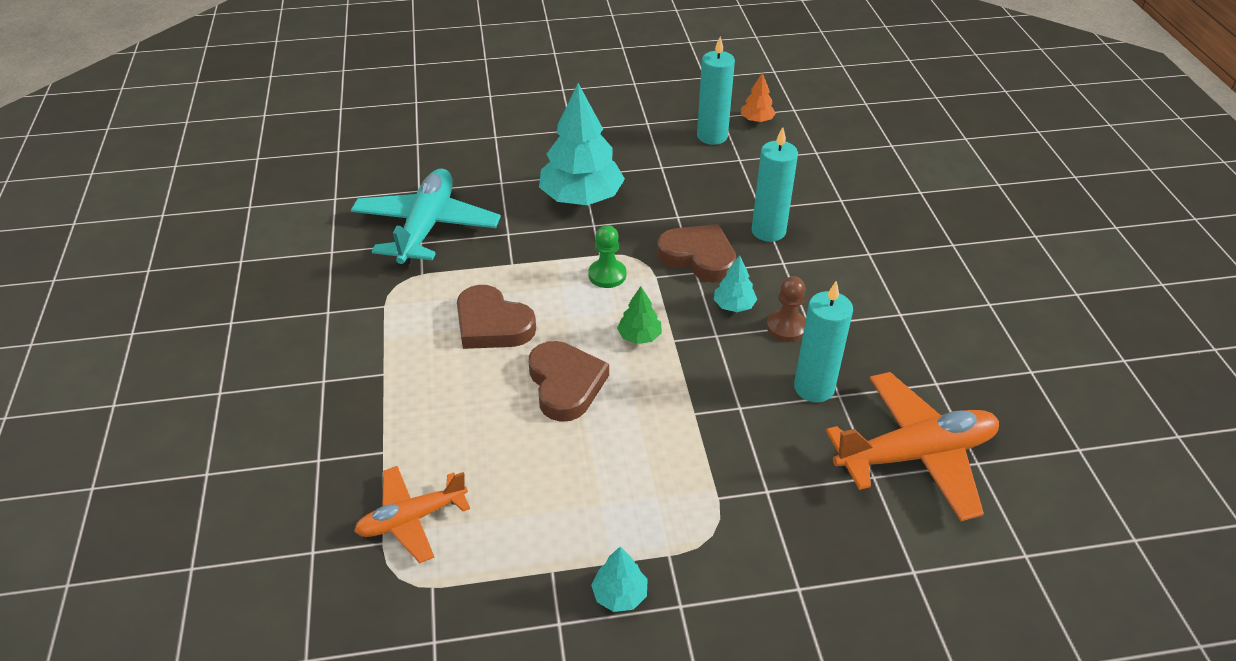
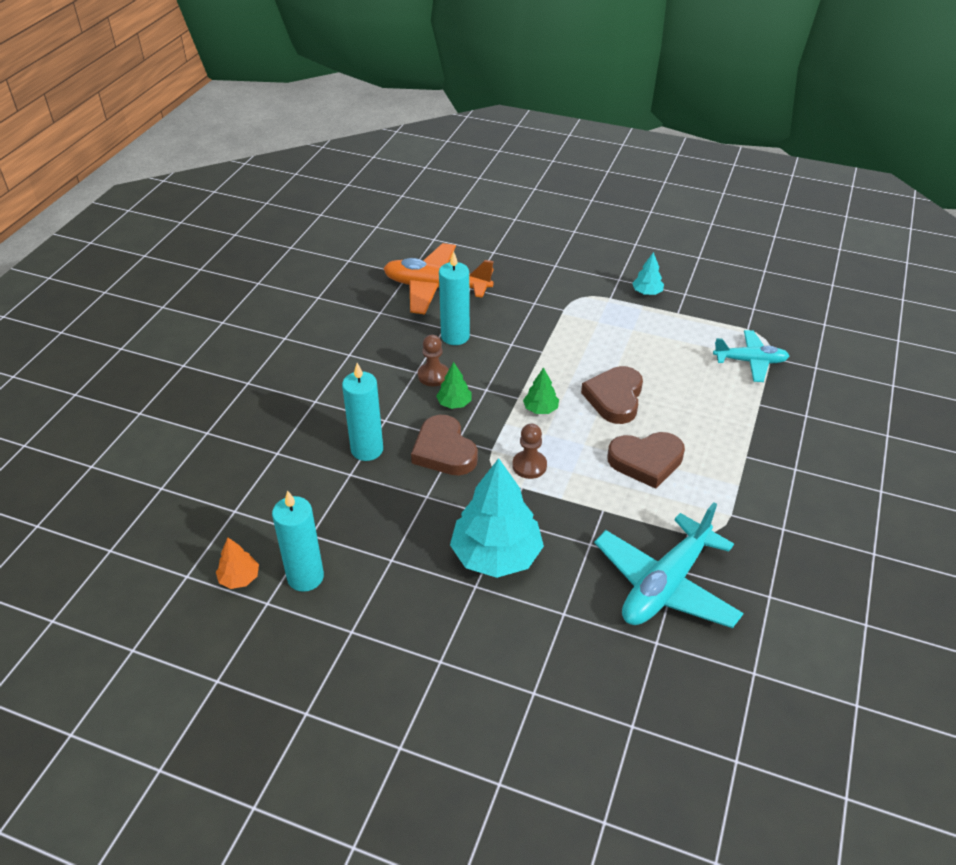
camera: 150 degrees left, 0 degrees up
orange plane [354,466,470,563] -> turquoise plane [713,330,789,382]
brown heart [457,285,536,349] -> brown heart turned 105 degrees clockwise [607,432,685,489]
green pawn [588,225,626,288] -> brown pawn [512,424,547,479]
turquoise tree [714,255,757,312] -> green tree [436,362,472,409]

